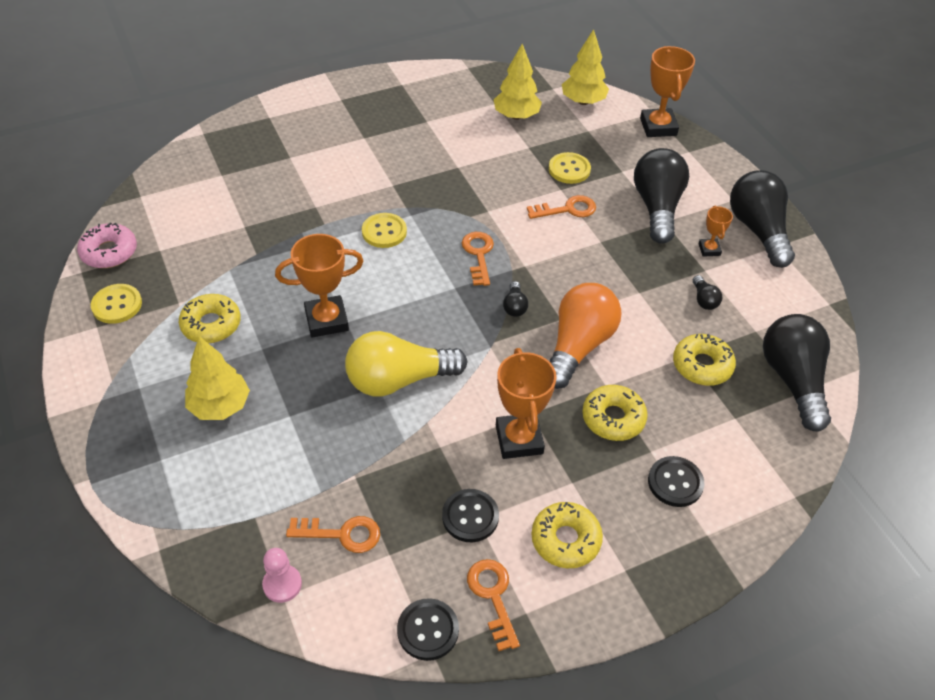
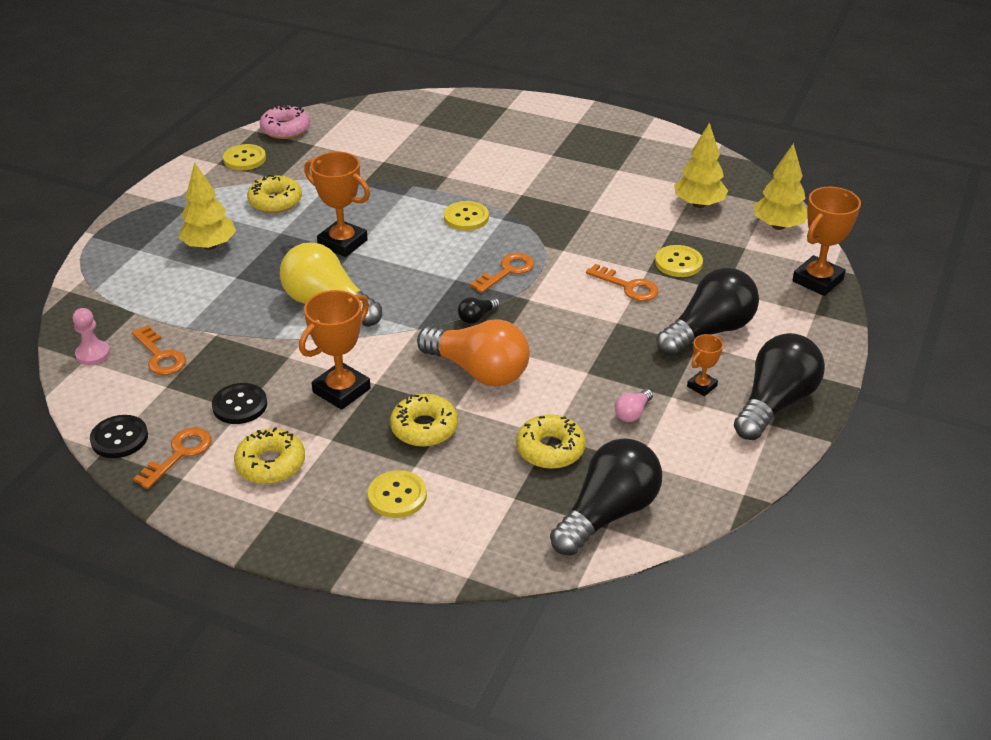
camera: 50 degrees right, 10 degrees down
orange light bulb [550,283,621,389] -> orange light bulb turned 45 degrees clockwise [417,319,530,387]
black button [648,456,704,507] -> yellow button [368,470,427,518]
black light bulb [693,275,722,310] -> pink light bulb [615,389,653,422]

